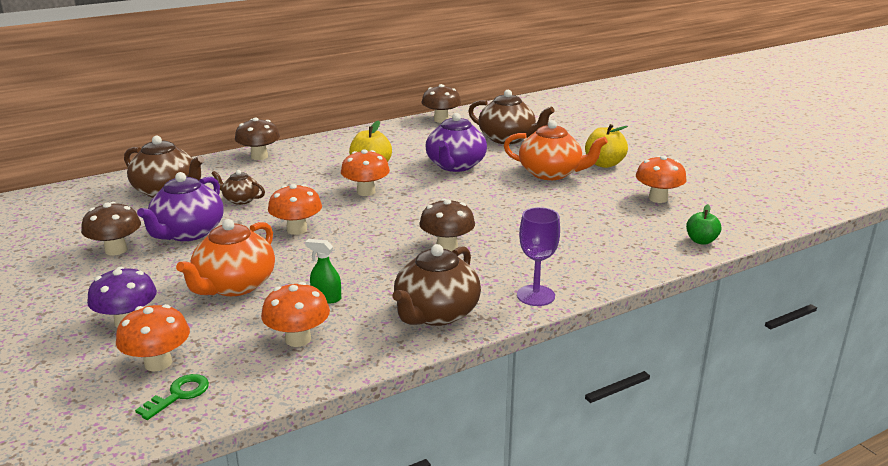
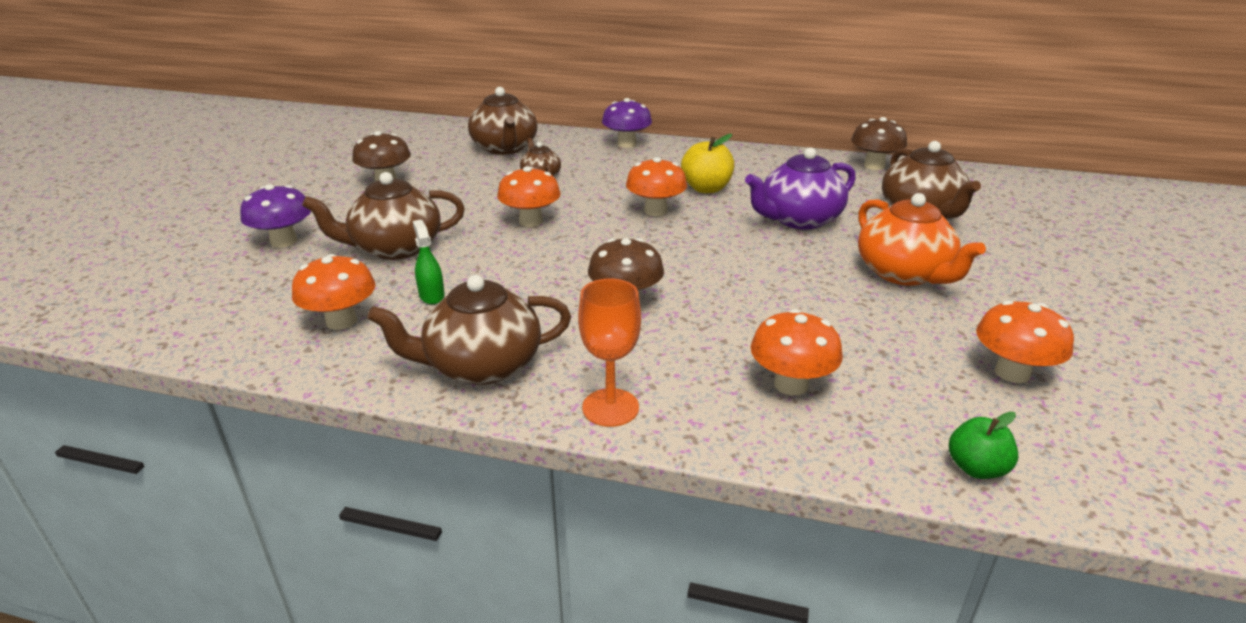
camera: 45 degrees right, 5 degrees up
orange mushroom [116,304,190,371] -> orange mushroom moved to [751,309,843,396]
green key [135,374,209,420] -> none
purple teapot [137,172,224,241] -> none
orange teapot [176,219,275,296] -> brown teapot [302,172,465,260]
brown mushroom [235,117,280,160] -> purple mushroom [602,98,652,148]
purple goblet [517,207,560,306] -> orange goblet [578,279,641,427]
yellow apple [585,124,628,168] -> none

